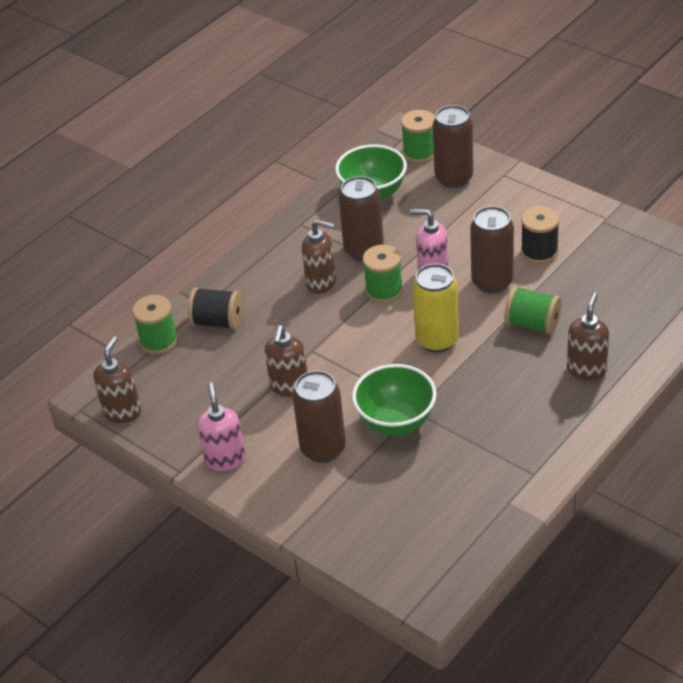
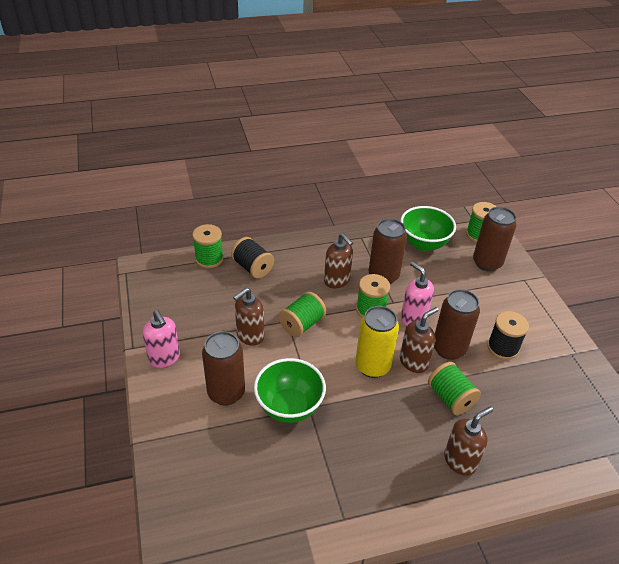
camera: 30 degrees right, 0 degrees up
brown soap dispenser [93,337,141,423] -> brown soap dispenser moved to [400,307,439,373]
pink soap dispenser [197,382,245,471] -> pink soap dispenser turned 120 degrees clockwise [143,310,180,368]
none -> green spool [279,292,326,337]

